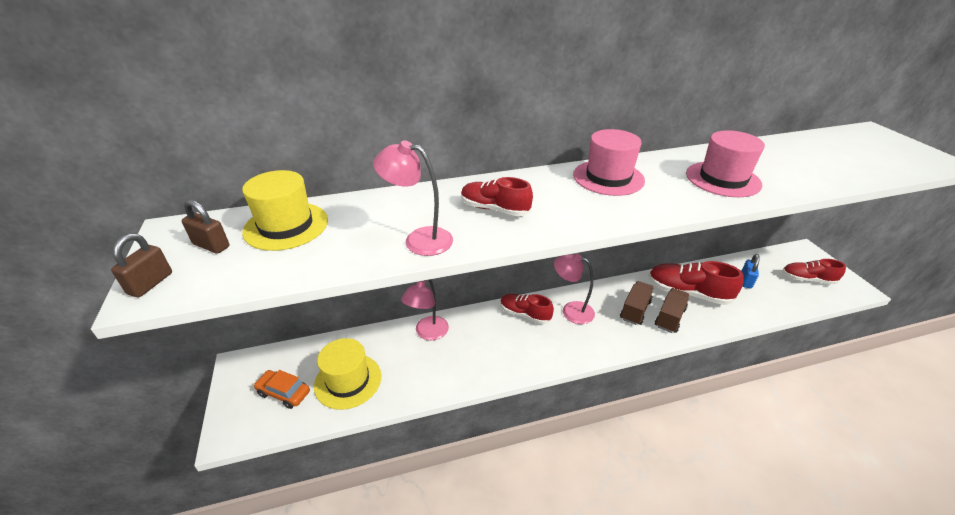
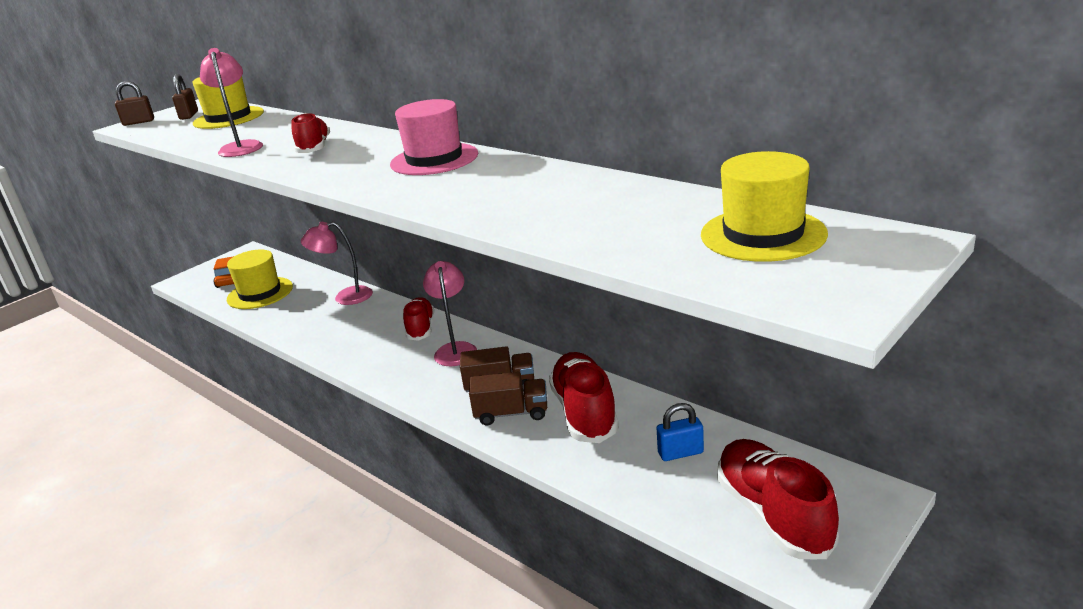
camera: 60 degrees right, 10 degrees down
pink hat [686,130,765,197] -> none
red shoe [782,259,846,284] -> red shoe [717,439,839,559], size x1.56
none -> yellow hat [701,151,828,262]

